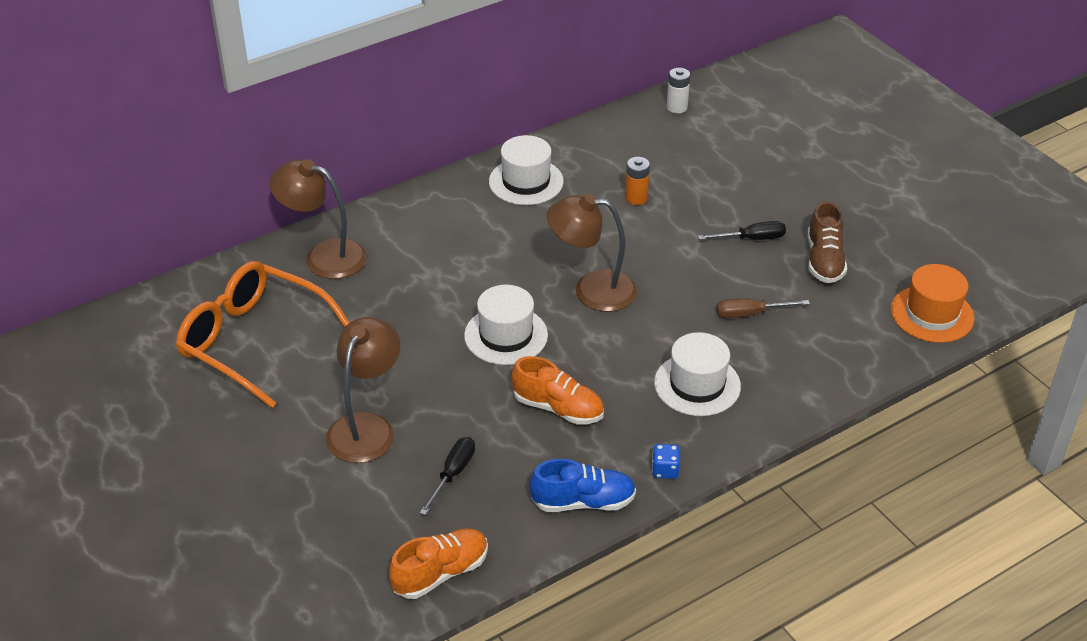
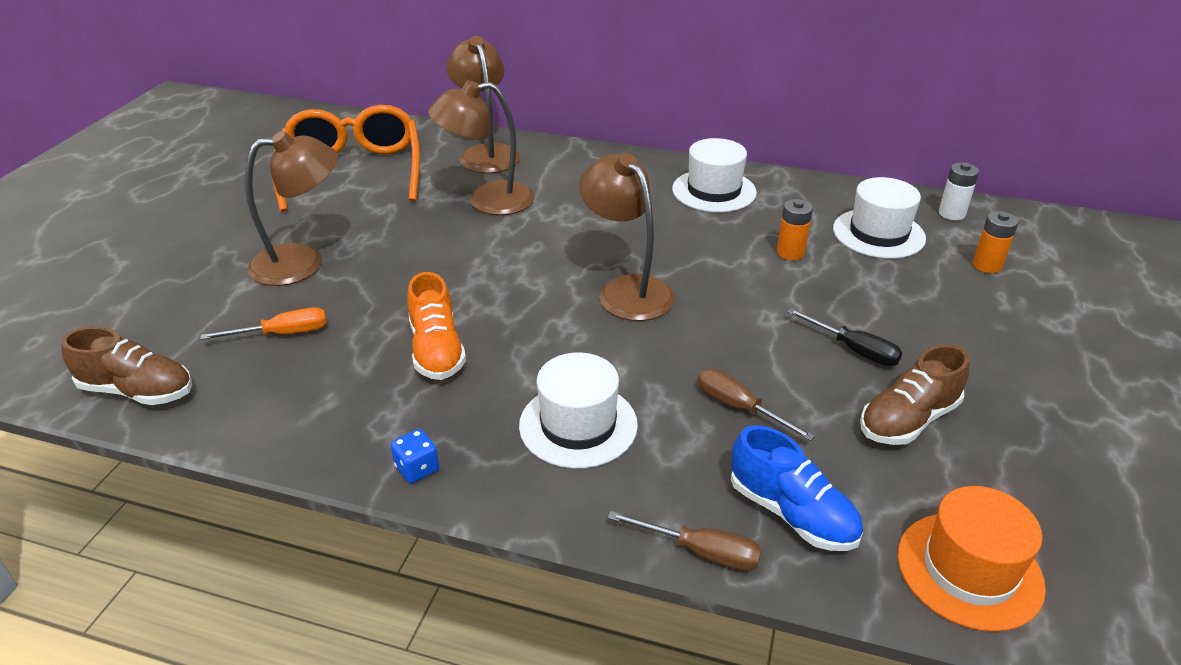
camera: 50 degrees right, 5 degrees down
orange shoe [389,528,488,599] -> brown shoe [61,327,192,405]
black screwdriver [420,437,475,515] -> orange screwdriver [201,307,327,340]
white hat [464,285,548,365] -> white hat moved to [833,177,926,259]
blue shoe [530,459,636,512] -> blue shoe moved to [731,425,863,551]
none -> brown lamp [428,80,535,215]
none -> brown screwdriver [608,511,762,571]
none -> orange battery [973,211,1018,273]

